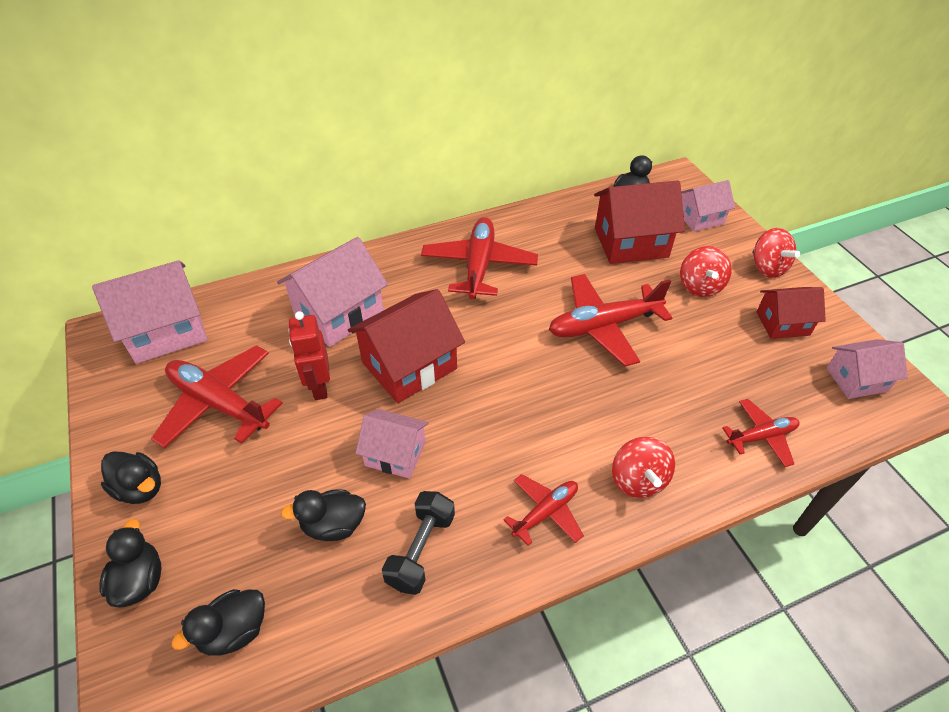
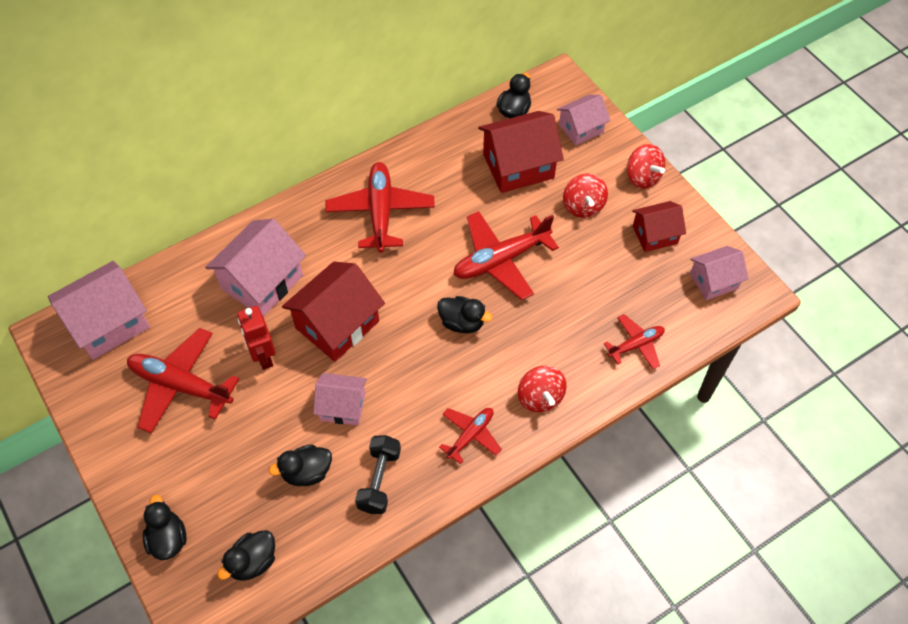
camera: 10 degrees left, 10 degrees up
black duck [101,451,161,504] -> black duck moved to [437,296,492,333]

